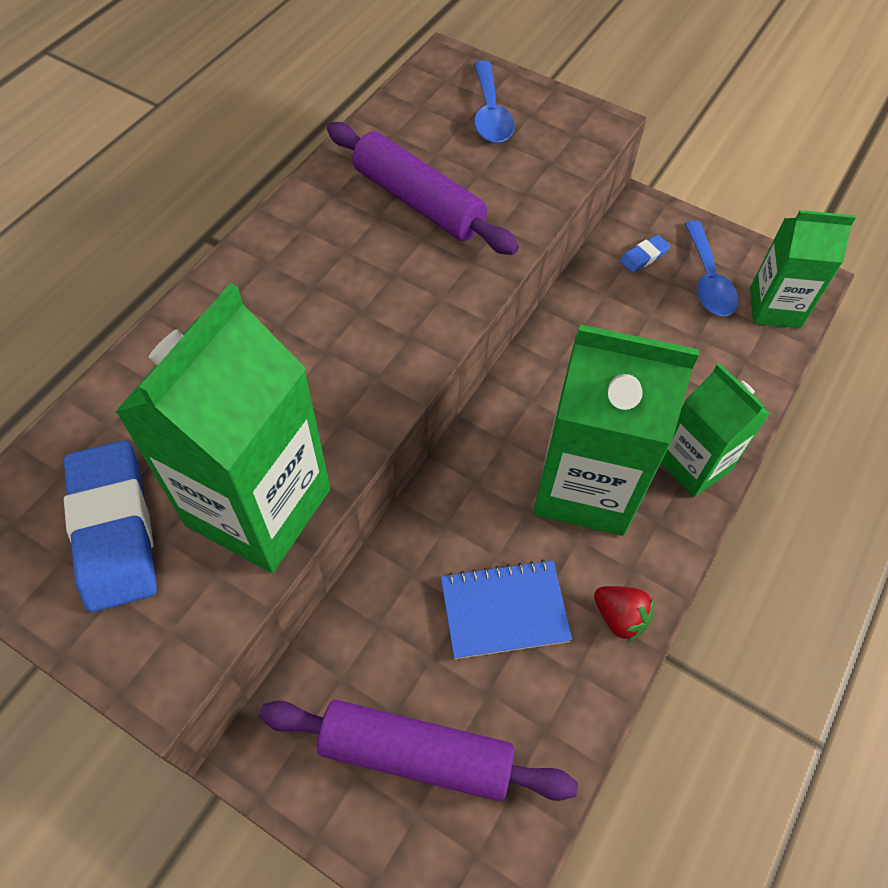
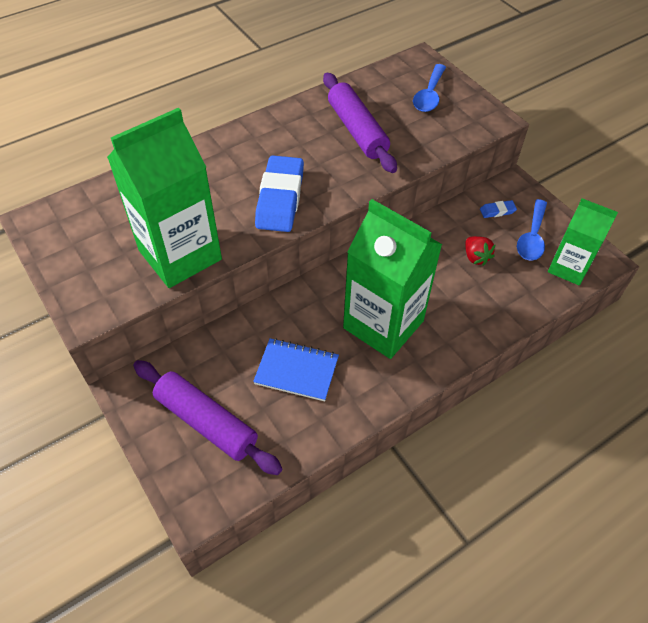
camera: 25 degrees right, 5 degrees down
blue eraser [64,440,157,612] -> blue eraser moved to [255,155,304,232]
red strawberry [594,586,654,643] -> red strawberry moved to [465,236,496,266]
green carton [661,363,770,497] -> none

